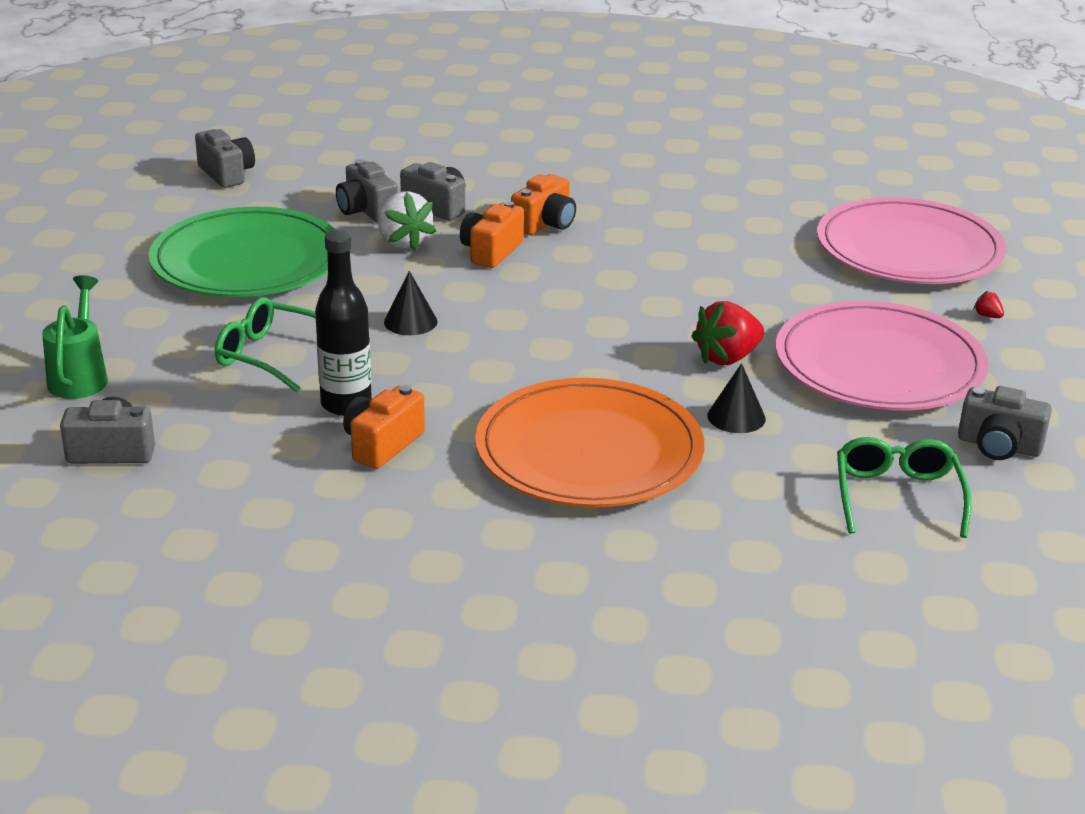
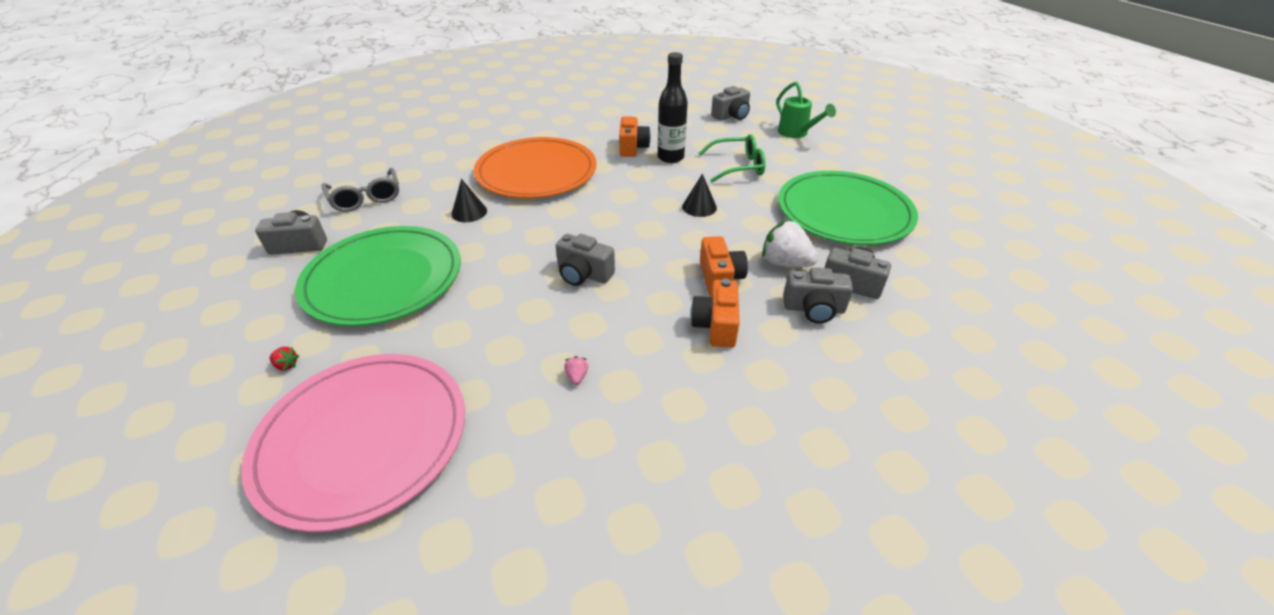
camera: 150 degrees right, 10 degrees up
grey camera [195,129,255,188] -> grey camera moved to [556,234,615,286]
red strawberry [691,301,764,365] -> none
pink plate [776,301,988,410] -> green plate [295,226,461,326]
green glasses [837,437,971,538] -> grey glasses [322,168,399,212]
none -> pink strawberry [564,356,588,385]

